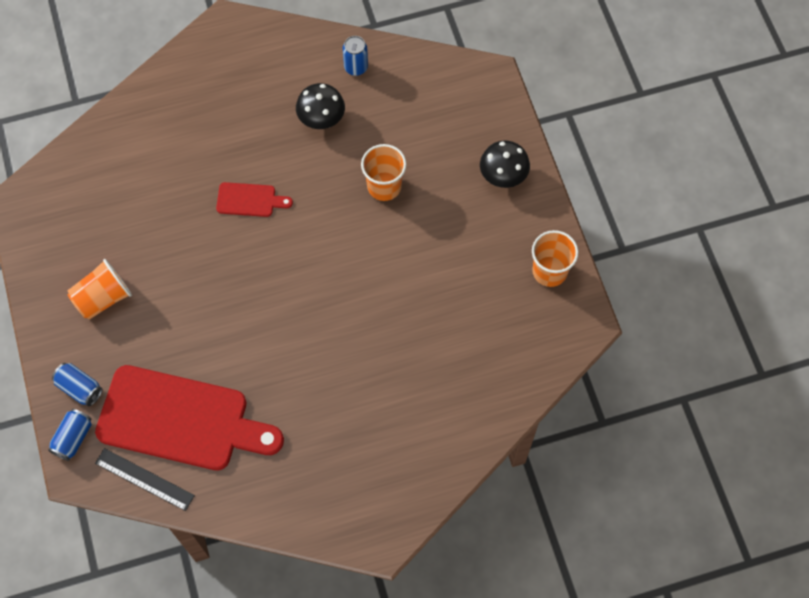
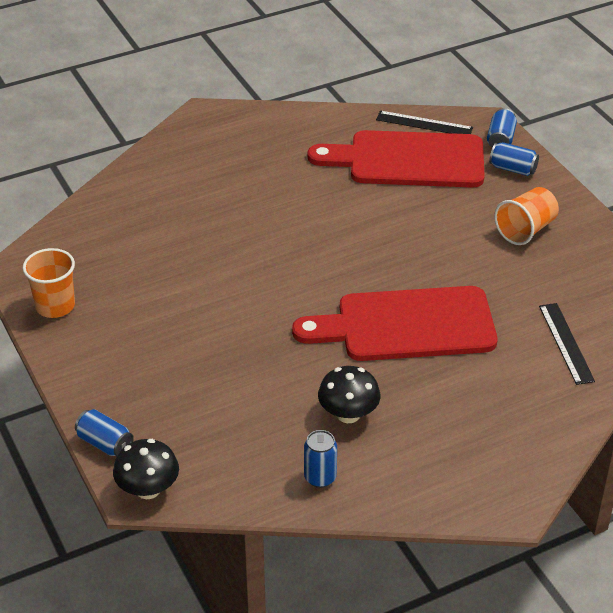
camera: 170 degrees right, 25 degrees down
red cutting board [216,182,293,217] -> red cutting board [292,286,497,361], size x2.29
orange cup [361,144,406,201] -> none
black mushroom [480,140,530,188] -> black mushroom moved to [113,439,179,499]
none -> blue can [75,409,134,456]
none -> black ruler [539,303,595,385]

